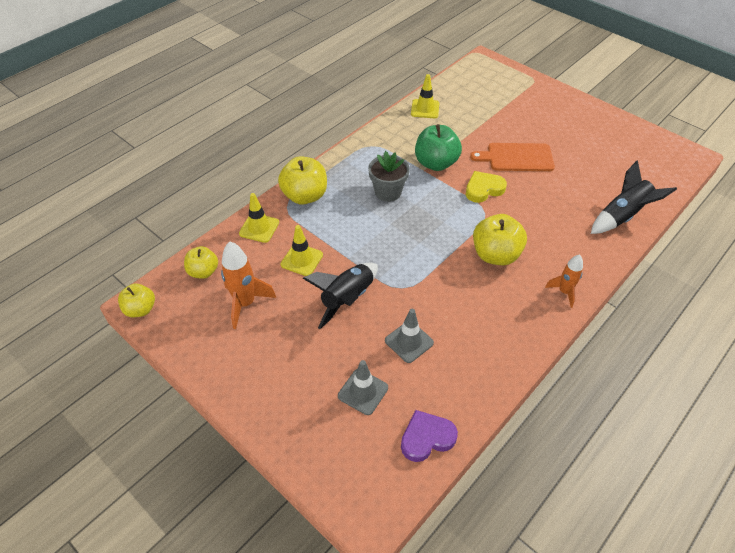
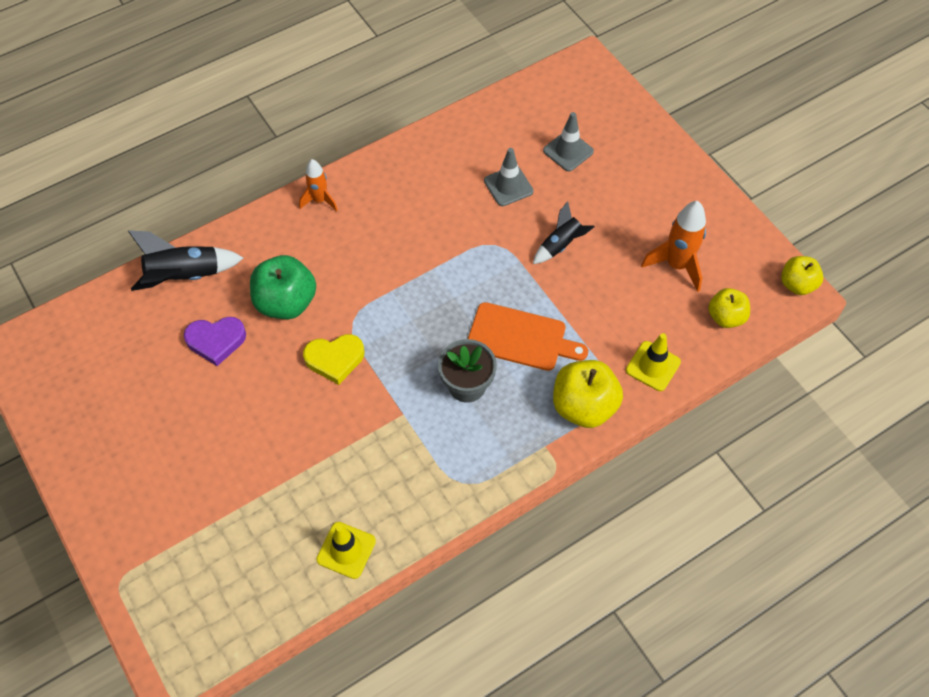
camera: 165 degrees left, 10 degrees up
yellow traffic cone [280,225,323,276] -> none
black rocket [303,263,378,329] -> black rocket [533,201,595,264], size x0.63
purple heart [401,410,458,462] -> purple heart moved to [184,317,246,366]
green apple [415,124,462,171] -> green apple moved to [250,255,316,319]
orange cutting board [470,143,555,171] -> orange cutting board moved to [468,302,588,371]
yellow apple [473,214,527,265] -> none

